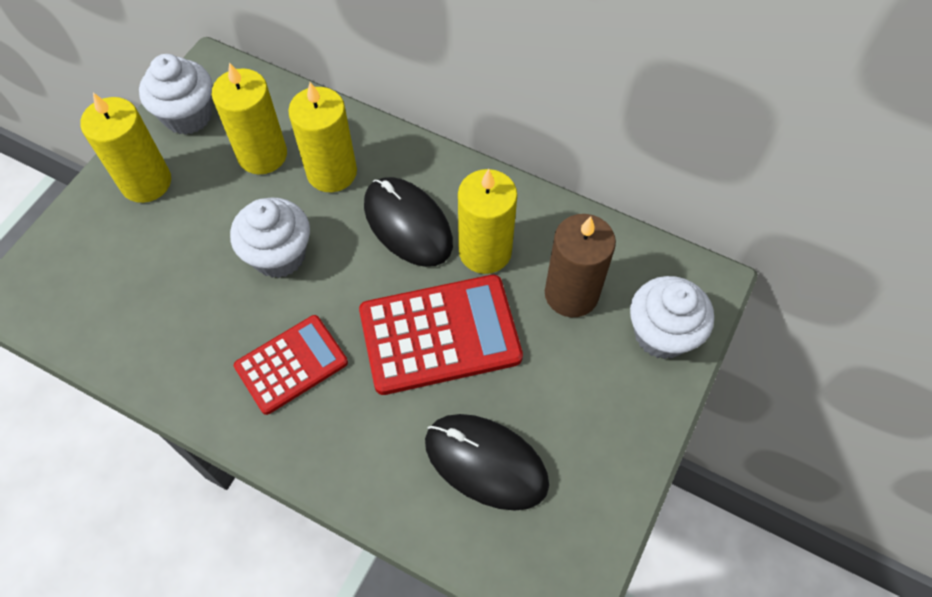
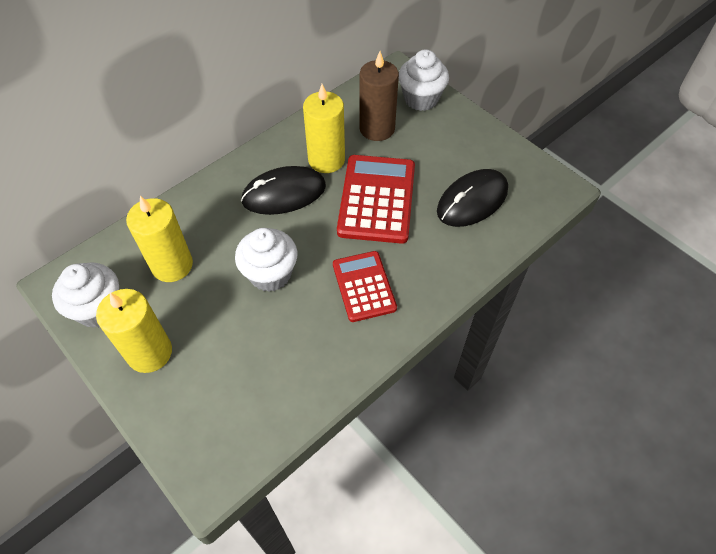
camera: 70 degrees left, 5 degrees down
yellow candle [288,82,357,192] -> none

